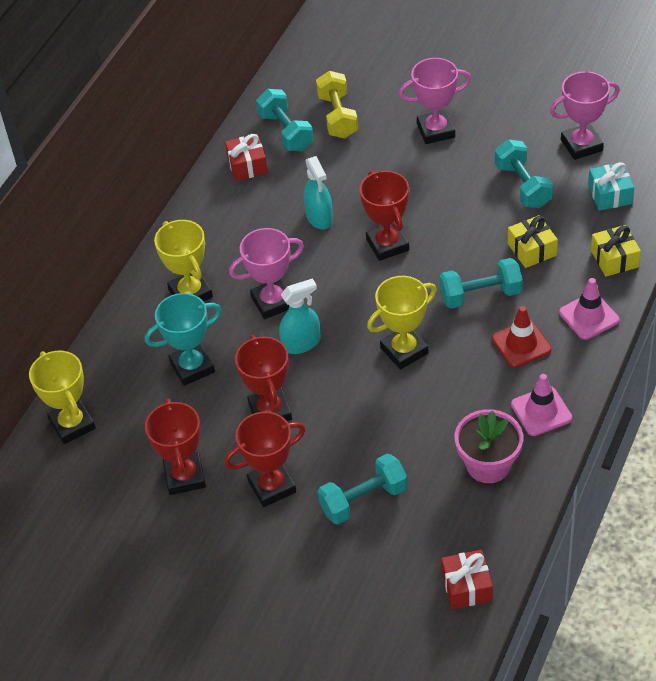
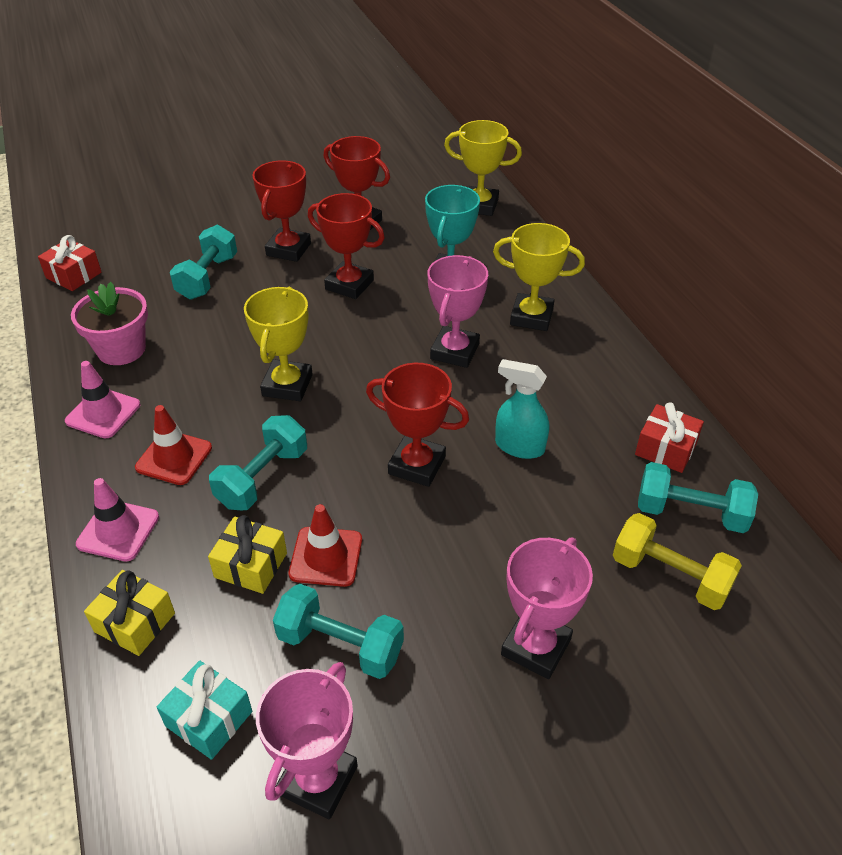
camera: 130 degrees right, 5 degrees down
turquoise spray bottle [279,278,320,354] -> none
none -> red traffic cone [289,504,362,587]

